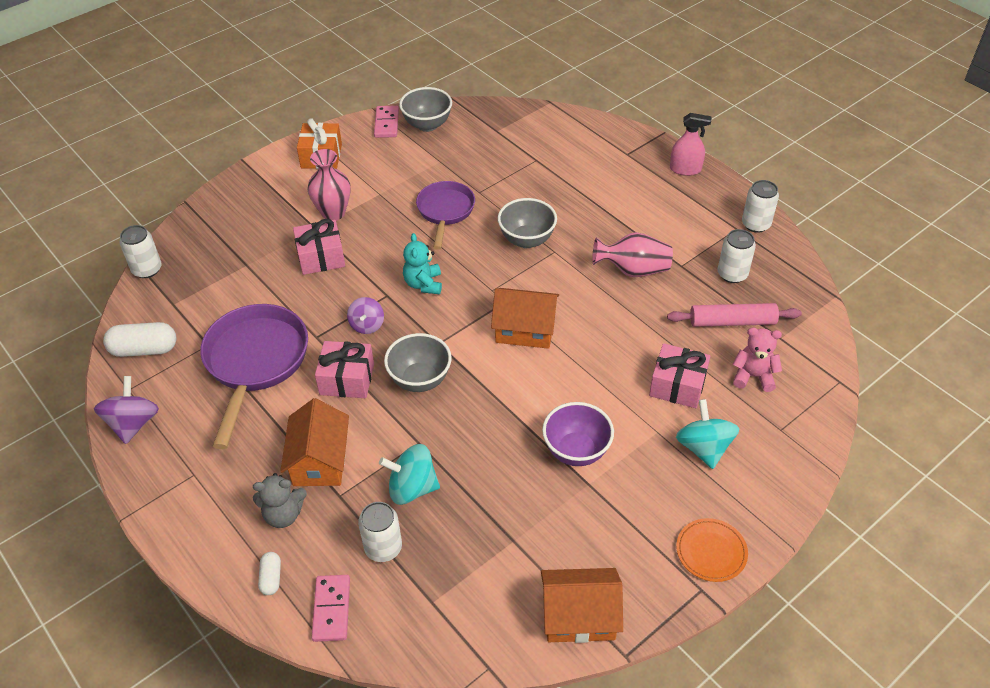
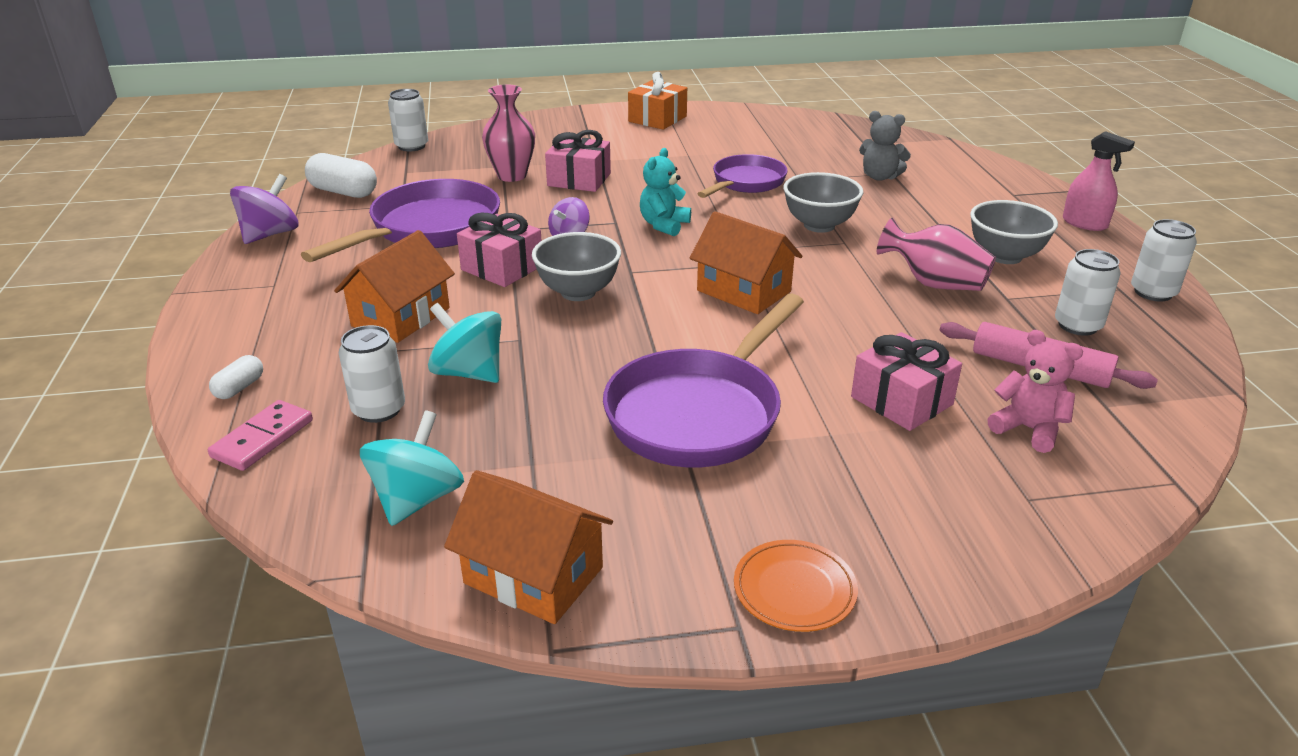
camera: 30 degrees right, 15 degrees down
grey teddy bear [253,473,307,528] -> grey teddy bear moved to [859,111,911,181]
pink vase [307,149,351,221] -> pink vase moved to [482,84,535,182]
pink domino [374,106,399,138] -> none
grey bowl [399,87,452,132] -> grey bowl moved to [970,200,1058,264]
purple bowl [542,402,614,466] -> purple pan [603,294,804,467]
turquoise spinning top [676,399,739,469] -> turquoise spinning top moved to [360,410,464,526]

